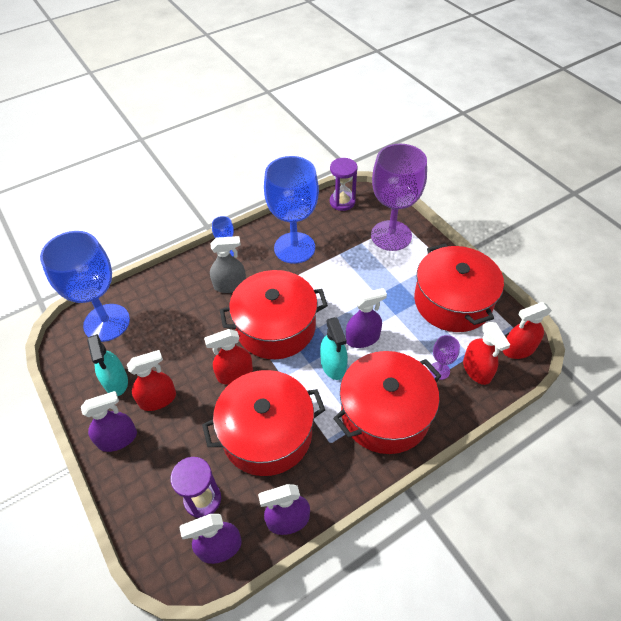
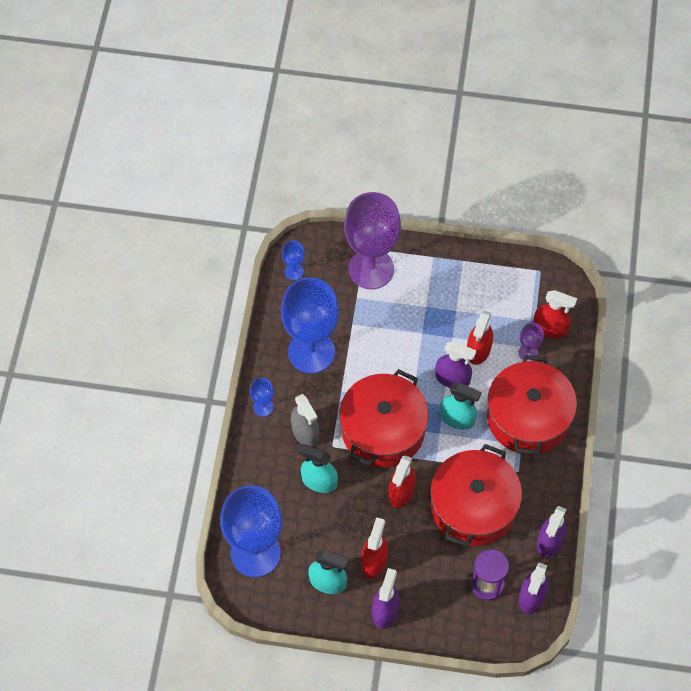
camera: 50 degrees left, 10 degrees up
grey spray bottle [210,236,246,293] -> grey spray bottle turned 120 degrees clockwise [291,394,319,447]
purple hourglass [330,158,358,211] -> blue goblet [282,241,305,280]
purple spray bottle [346,288,387,348] -> purple spray bottle turned 90 degrees clockwise [435,342,476,388]
red pot [414,243,504,332] -> none
red spray bottle [503,302,552,359] -> red spray bottle moved to [467,311,493,365]
none -> turquoise spray bottle [298,444,338,493]

